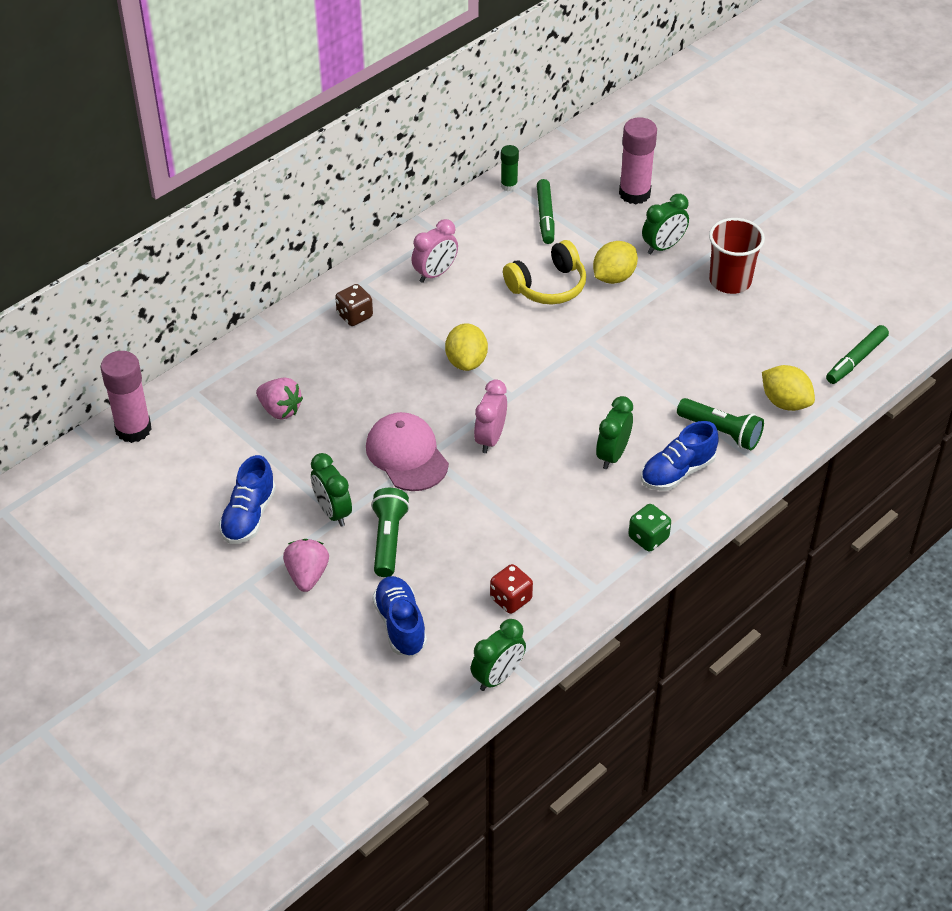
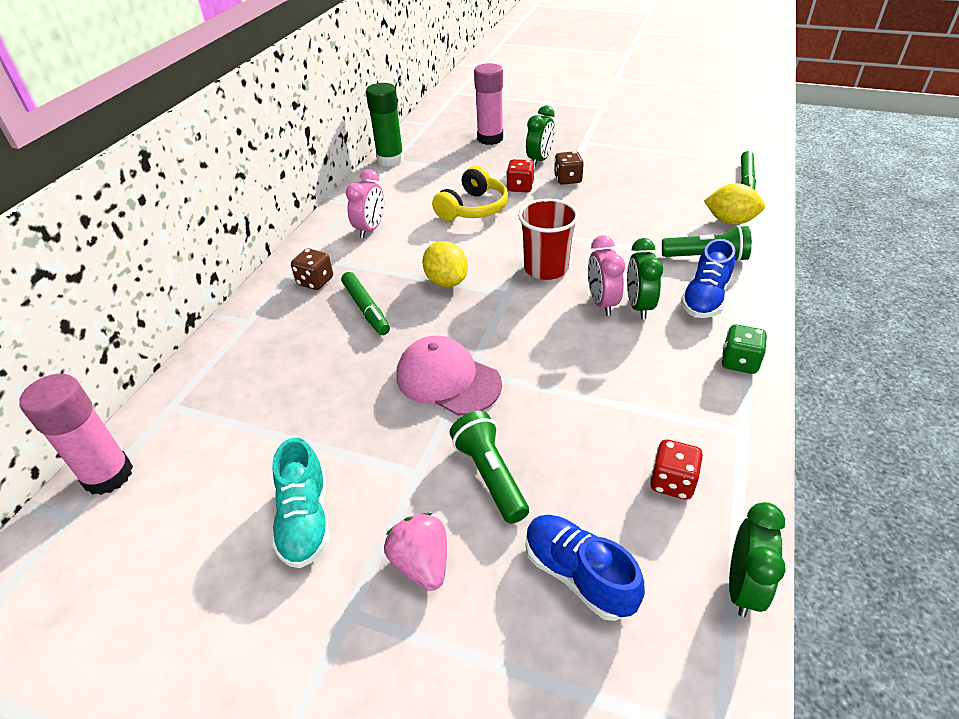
camera: 25 degrees left, 5 degrees down
blue shoe [219,455,276,544] -> turquoise shoe [272,438,330,568]
pink strawberry [256,378,303,420] -> none
green clock [311,453,352,527] -> none
pink clock [474,379,507,453] -> pink clock moved to [588,235,625,316]
green glue stick [501,145,519,191] -> green glue stick [366,83,404,167], size x1.85
green marker [537,179,555,244] -> green marker moved to [341,272,390,335]
yellow lemon [593,241,638,284] -> red dice [506,159,535,192]
red cup [709,218,765,294] -> red cup moved to [518,199,579,280]
none -> brown dice [554,151,584,185]

